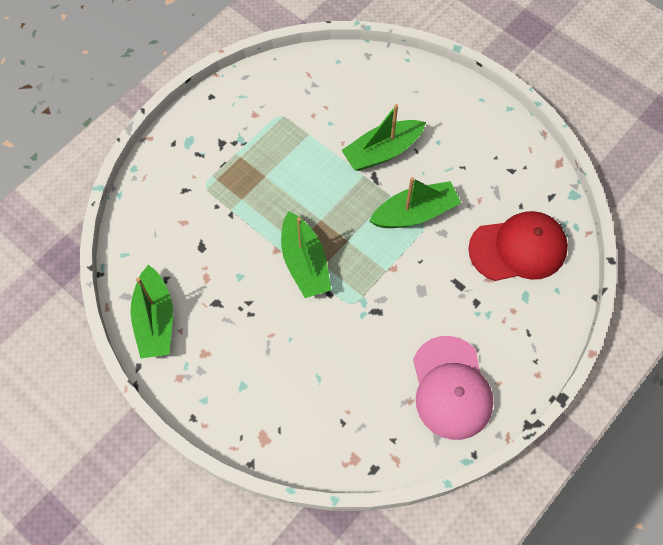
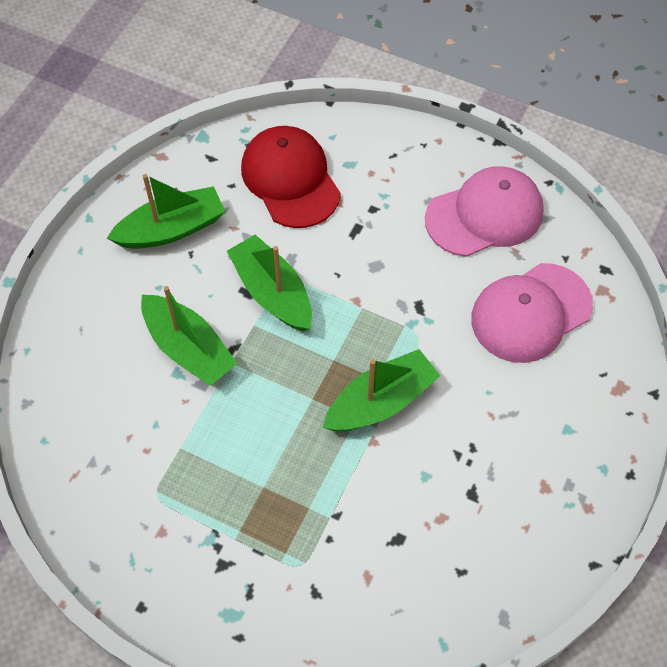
camera: 105 degrees left, 5 degrees down
green boat [130,265,173,359] -> green boat moved to [107,174,225,249]
none -> pink cap [471,263,593,363]

